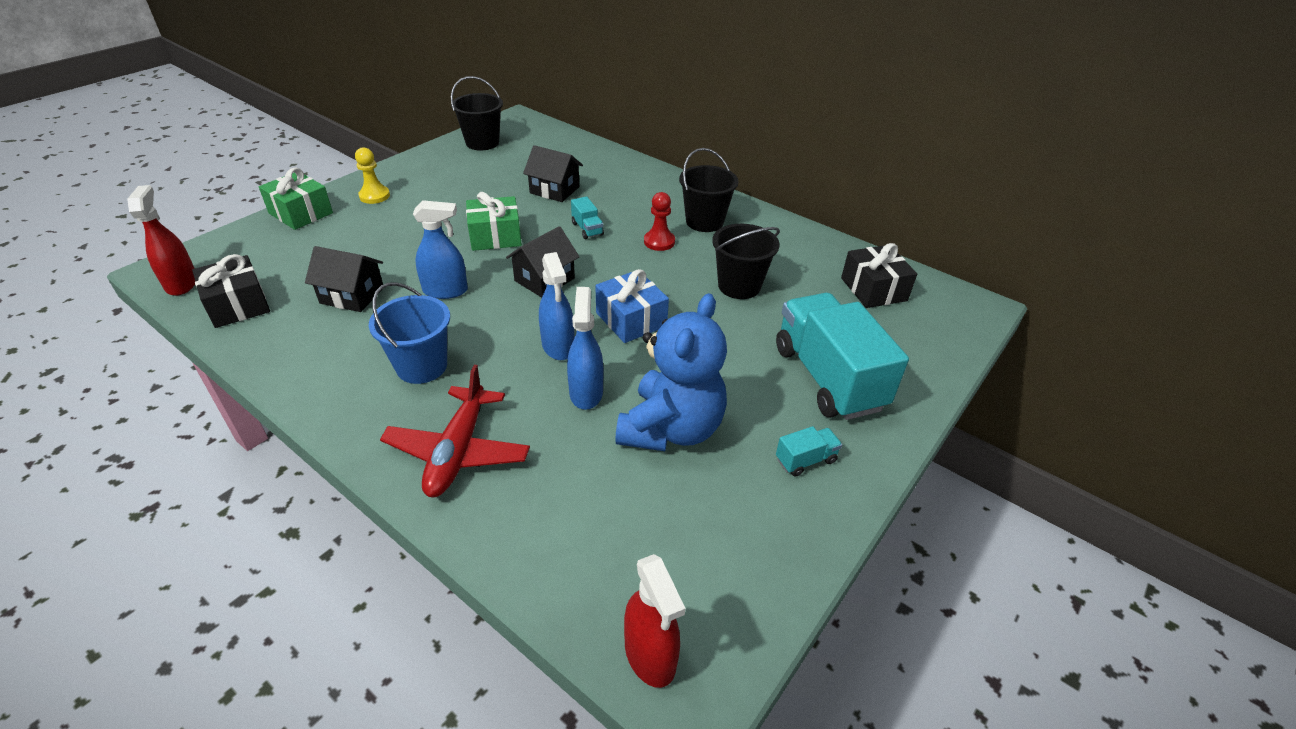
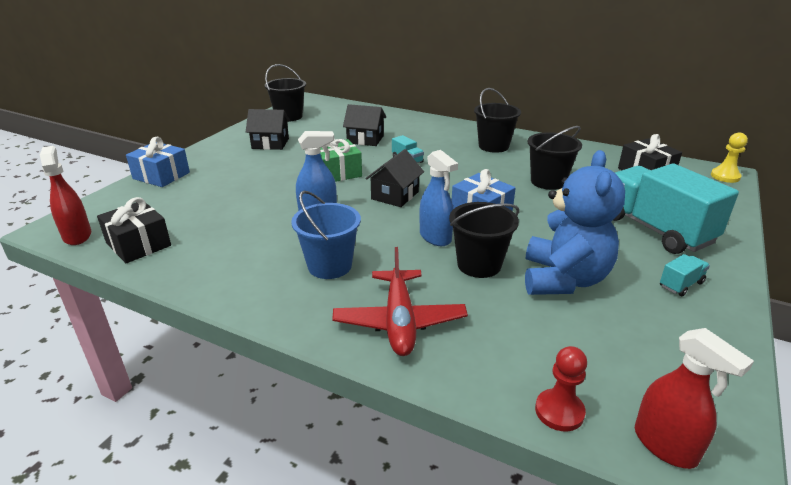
camera: 10 degrees left, 10 degrees down
green gift [259,168,333,230] -> blue gift [126,137,190,187]
black house [305,246,383,312] -> black house moved to [246,109,290,150]
yellow pawn [355,147,390,204] -> yellow pawn moved to [711,132,748,183]
blue spray bottle [567,287,603,410] -> black bucket [449,202,519,278]
red pawn [644,192,675,251] -> red pawn moved to [535,346,587,431]

